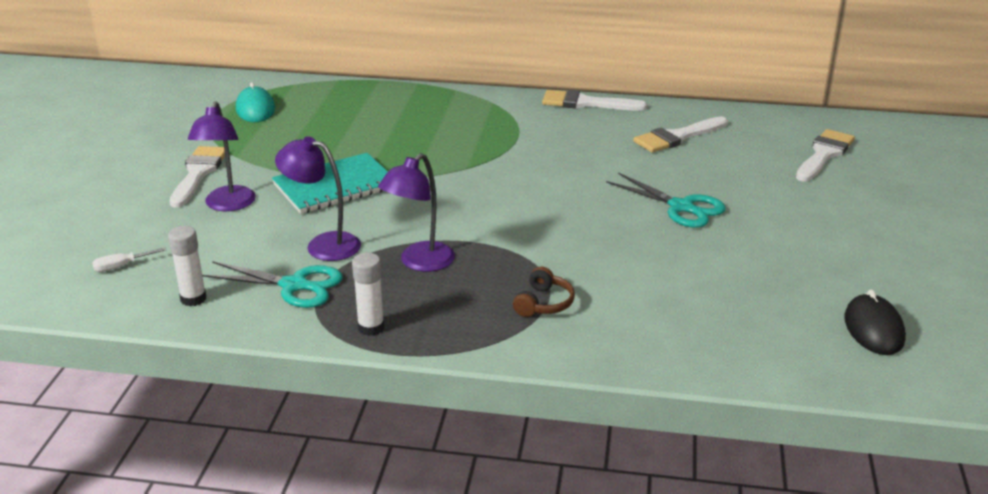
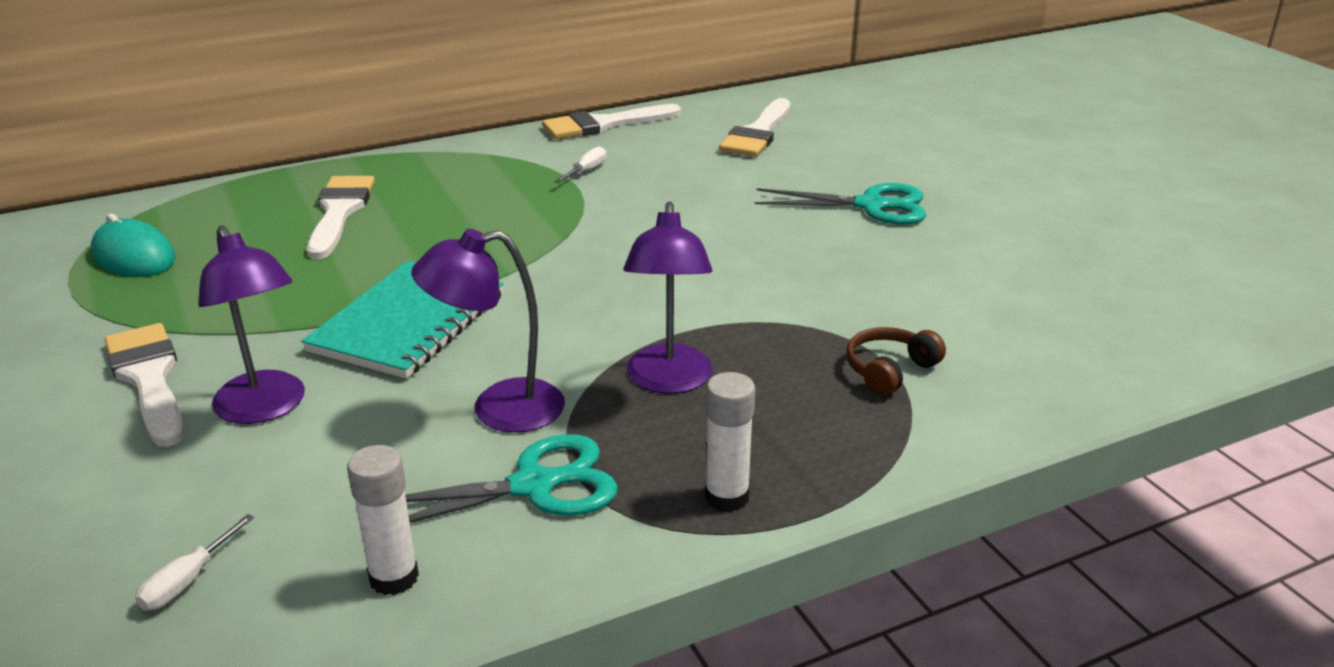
camera: 35 degrees left, 0 degrees up
brown headphones [513,267,575,317] -> brown headphones turned 120 degrees counterclockwise [846,327,946,396]
white brush [796,129,855,182] -> white brush moved to [307,176,375,259]
black mouse [844,289,906,355] -> none
none -> white screwdriver [554,146,606,183]

